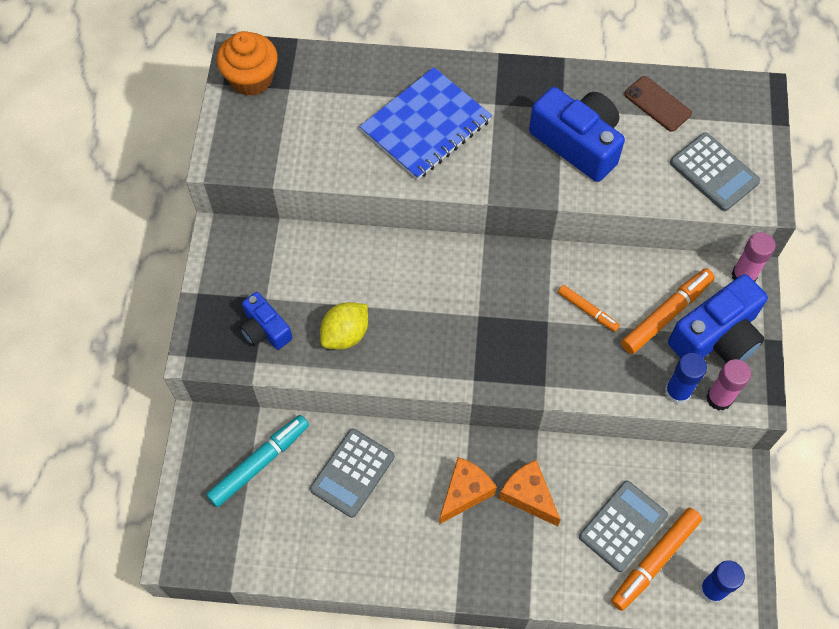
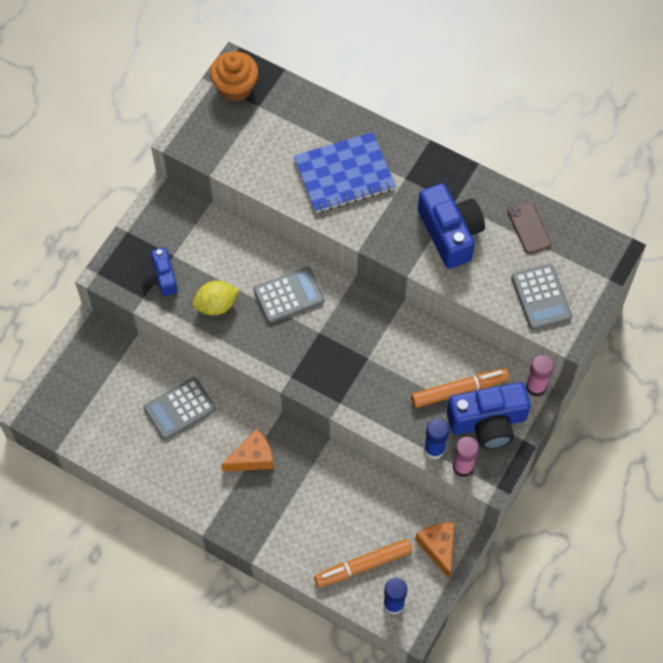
camera: 25 degrees right, 0 degrees up
turquoise marker [206,415,309,507] -> none
orange cheese [499,460,561,526] -> orange cheese moved to [415,522,454,579]
orange marker [558,285,620,332] -> none
grey calculator [579,480,668,572] -> grey calculator moved to [254,267,324,323]

